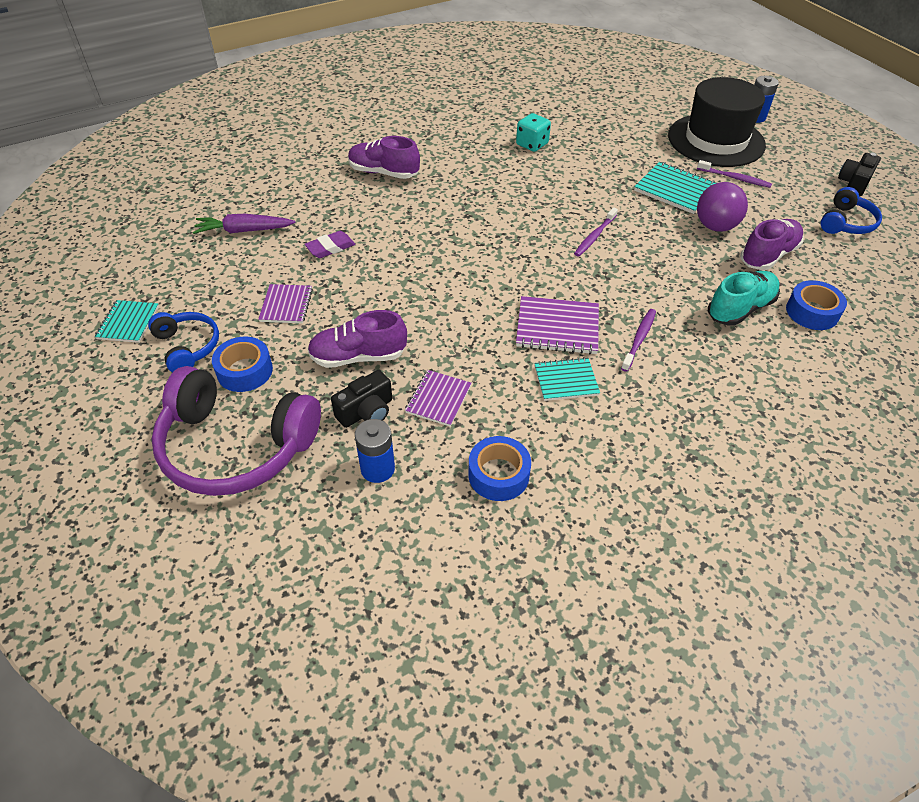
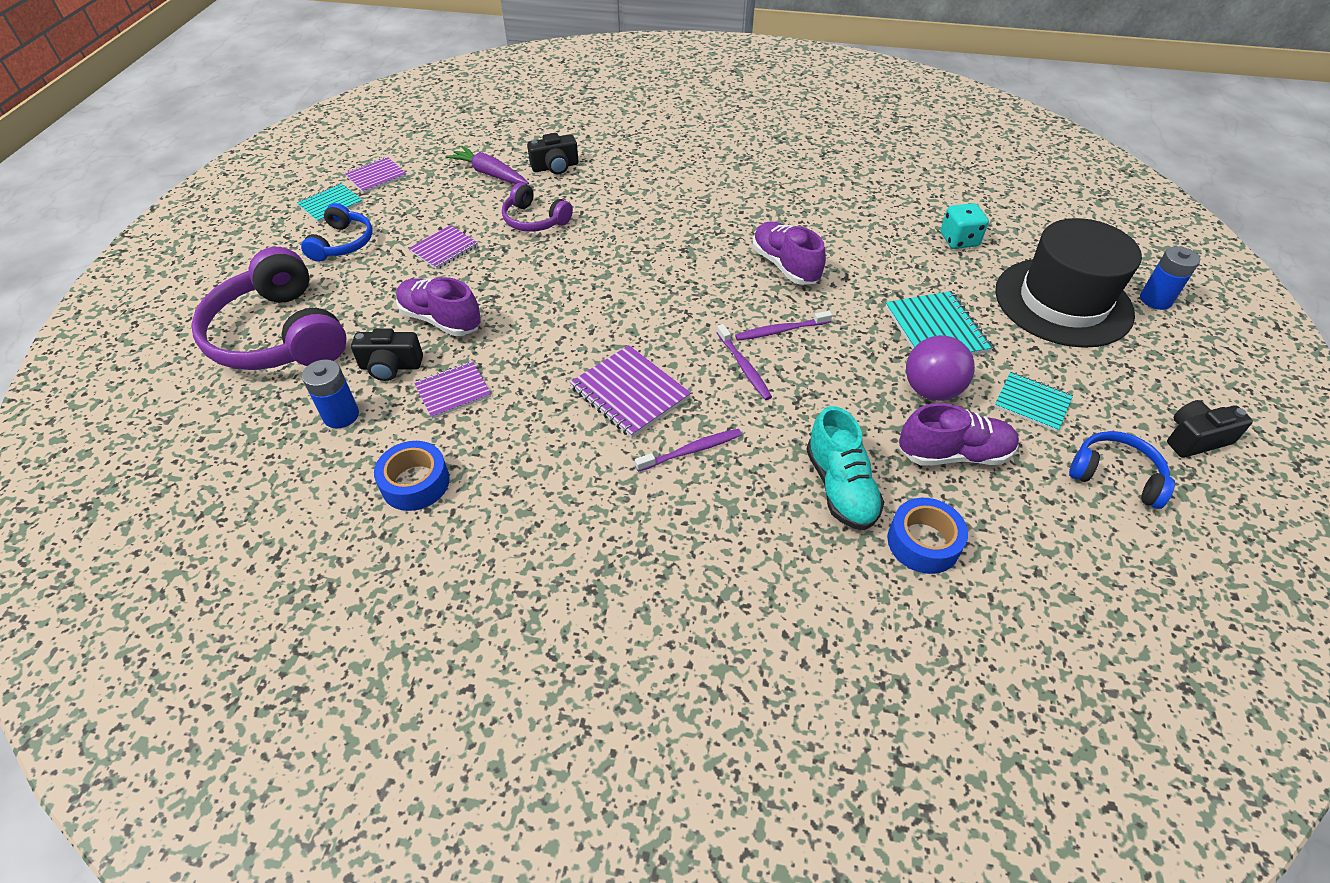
camera: 40 degrees right, 0 degrees up
blue tape [212,337,273,392] -> none
purple eraser [305,231,355,258] -> purple headphones [502,183,573,232]
purple shoe [348,136,420,179] -> purple shoe moved to [753,221,826,285]
turquoise dice [516,113,551,152] -> turquoise dice moved to [940,203,989,249]
turquoise notebook [534,357,600,401] -> turquoise notebook moved to [994,372,1073,432]
purple toothbrush [697,160,772,188] -> purple toothbrush moved to [717,324,772,400]
turquoise shoe [708,271,780,326] -> turquoise shoe turned 75 degrees clockwise [806,406,884,530]
blue headphones [820,187,882,234] -> blue headphones turned 135 degrees counterclockwise [1069,431,1175,509]
none -> purple notebook [345,157,407,193]
none -> black camera [527,133,579,174]

